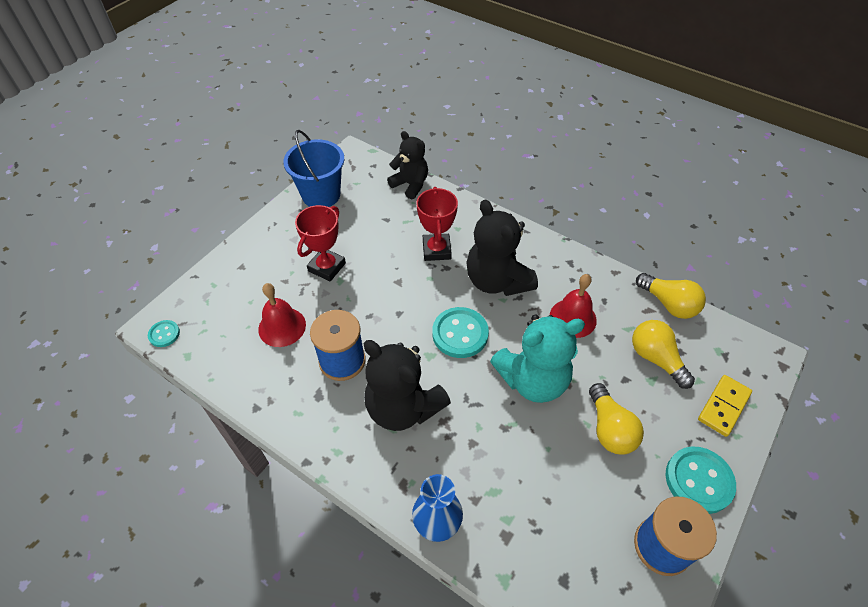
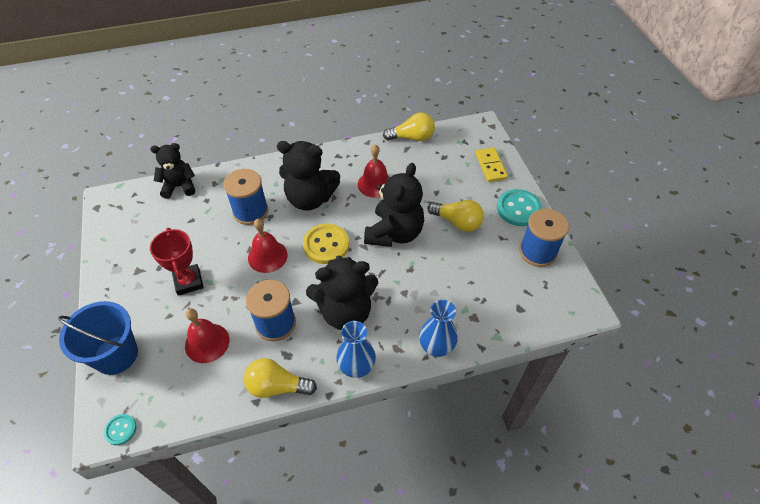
camera: 50 degrees left, 0 degrees up
blue bucket [283,130,344,207] -> blue bucket moved to [58,301,138,375]
red trophy [416,187,458,261] -> blue spool [223,169,268,225]
turquoise button [432,307,489,358] -> yellow button [303,224,349,264]
turquoise teddy bear [490,315,585,403] -> black teddy bear [364,163,424,247]
yellow light bulb [632,320,695,389] -> yellow light bulb moved to [244,358,317,398]
none -> red bell [248,219,288,273]
none -> blue vase [336,321,376,378]

